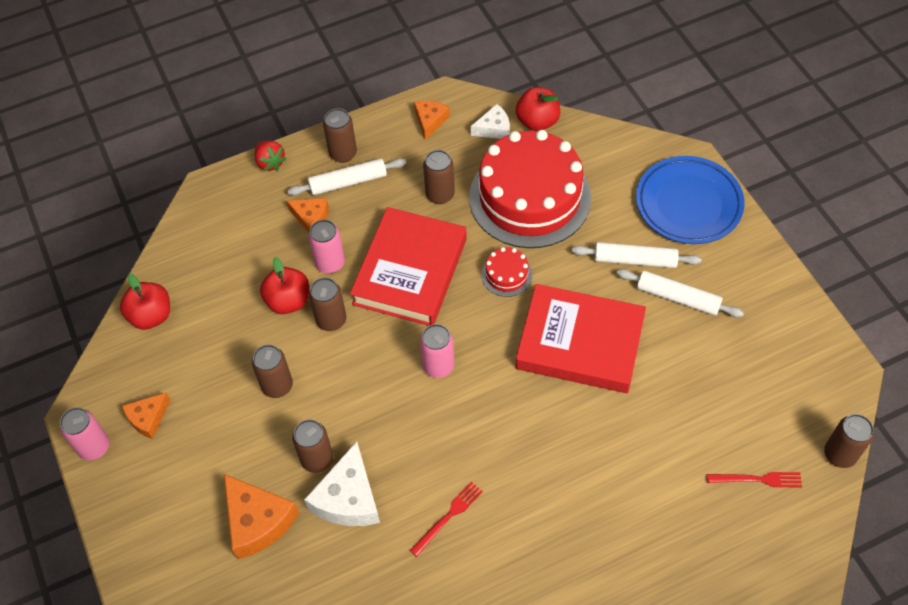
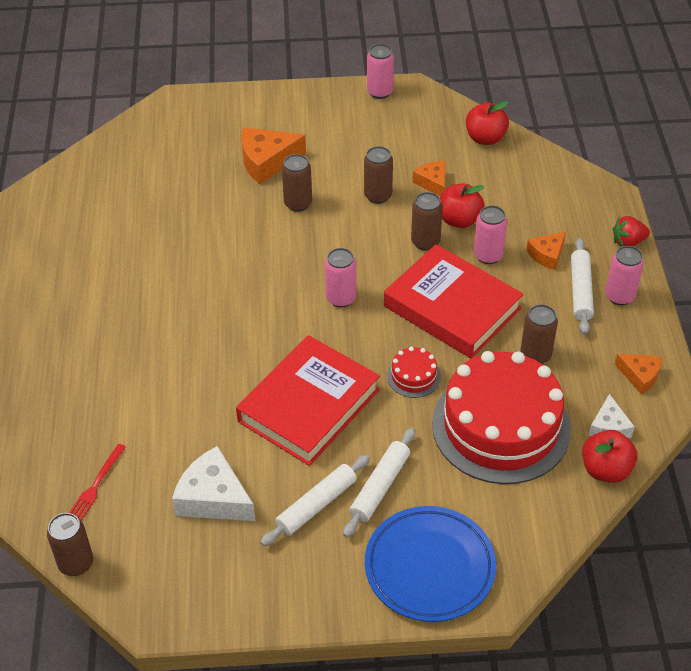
camera: 110 degrees right, 10 degrees down
orange cheese [122,393,170,439] -> orange cheese moved to [413,161,445,196]
white cheese [304,441,380,526] -> white cheese moved to [172,446,255,521]
brown can [323,108,357,163] -> pink can [605,246,644,305]
red fork [410,482,483,557] -> none

